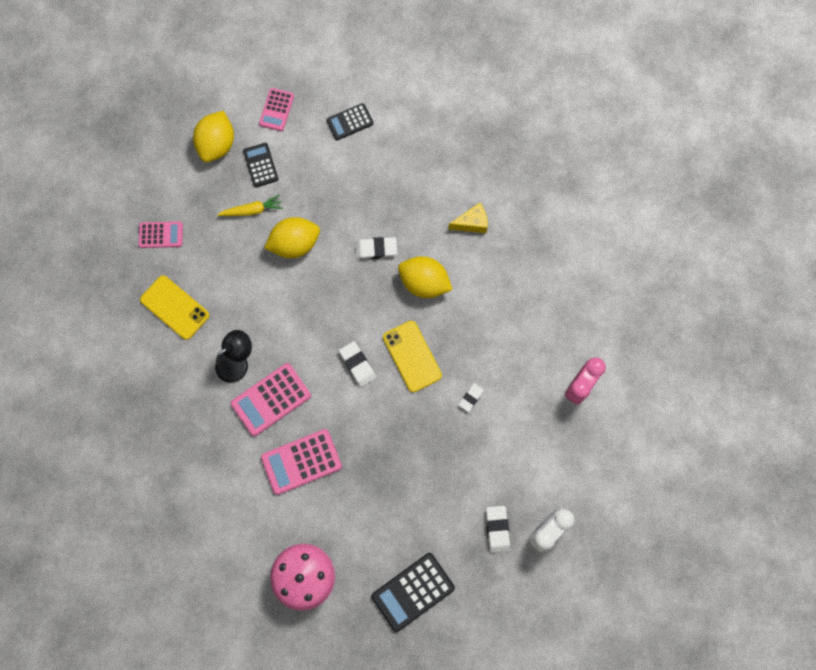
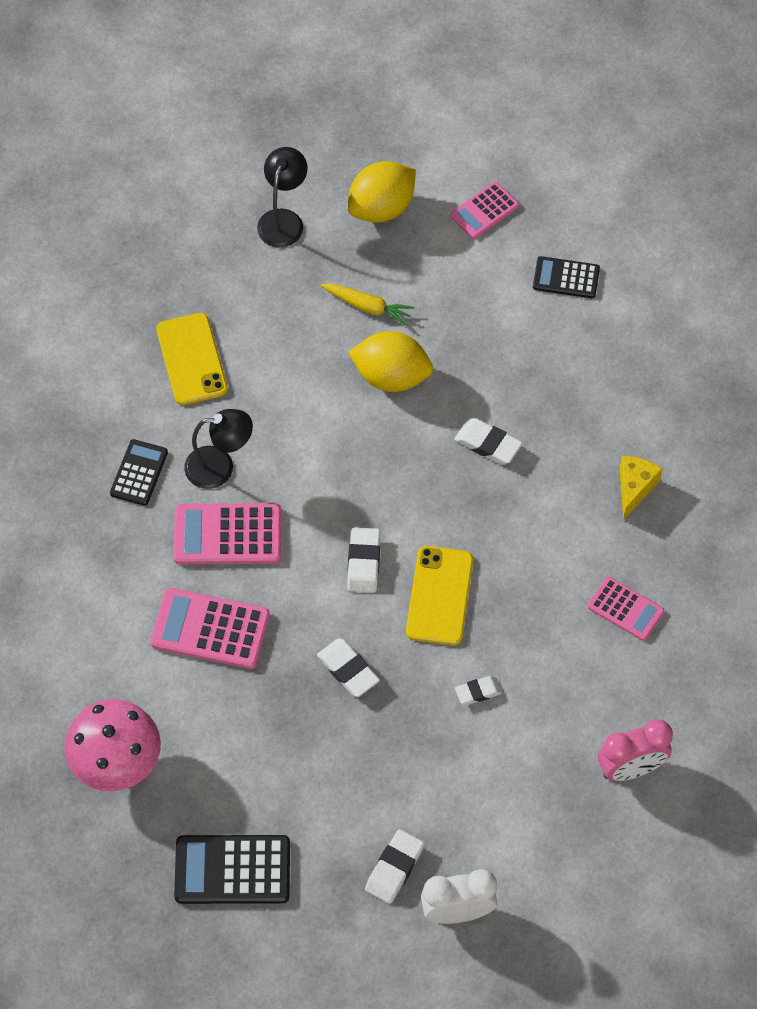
camera: 35 degrees right, 15 degrees down
pink calculator [139,222,183,248] -> pink calculator moved to [587,576,664,641]
black calculator [243,143,278,187] -> black calculator moved to [110,439,168,506]
yellow lemon [398,256,453,298] -> none
yellow cheese [448,203,488,233] -> yellow cheese turned 90 degrees counterclockwise [620,456,663,520]
none -> black lamp [257,147,308,247]
none -> white eraser [317,638,380,697]

